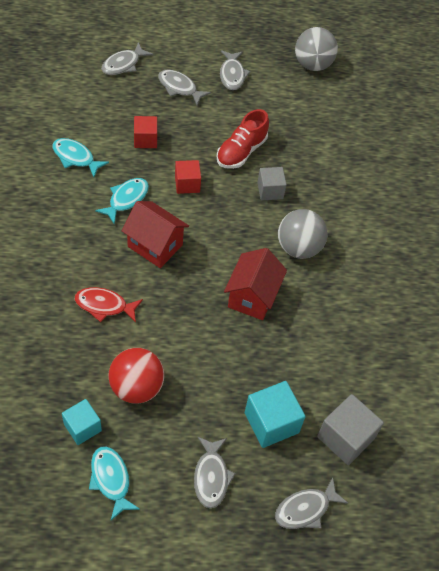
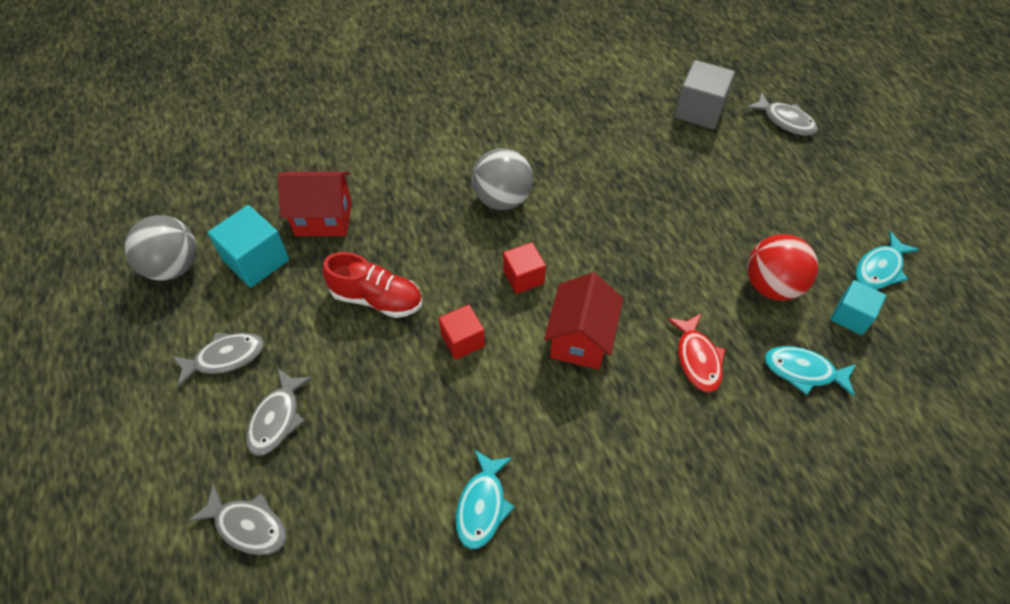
camera: 105 degrees left, 0 degrees up
turquoise fish [95,178,149,224] -> turquoise fish moved to [764,346,856,397]
red cube [134,116,157,148] -> red cube moved to [503,242,546,294]
grey fish [194,437,236,508] -> none
red house [224,248,287,320] -> red house moved to [277,172,352,236]
turquoise cube [245,381,306,448] -> turquoise cube moved to [208,205,289,287]
grey cube [257,167,287,200] -> none

